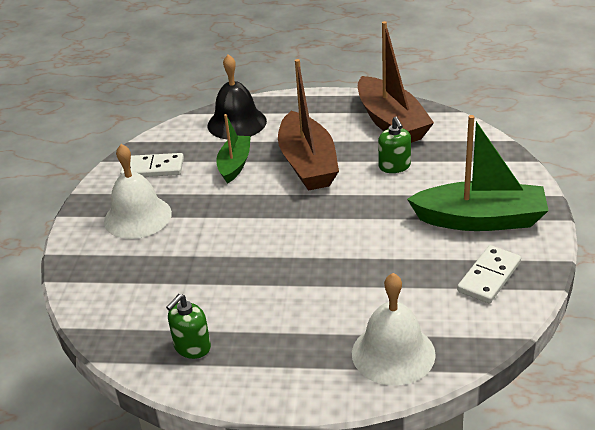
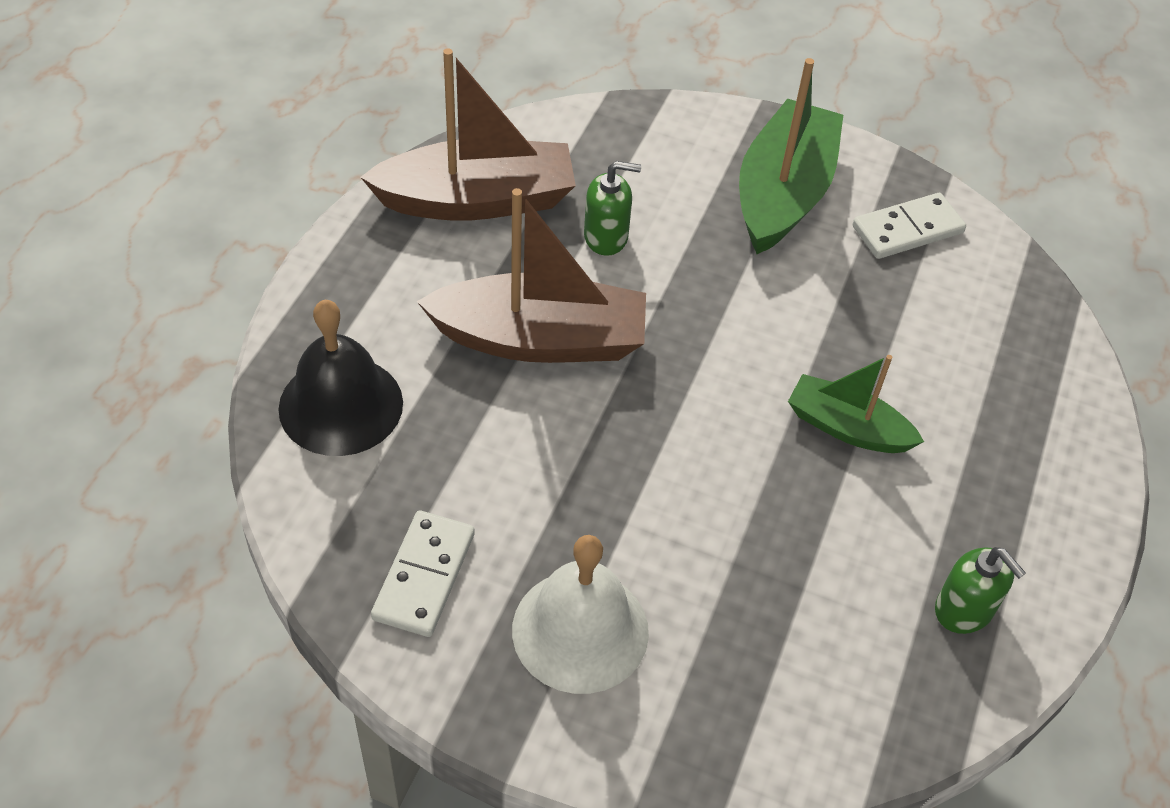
camera: 80 degrees left, 15 degrees up
green boat [217,114,251,184] -> green boat moved to [788,355,924,453]
white bell [352,273,436,386] -> none
white domino [457,245,521,303] -> white domino turned 75 degrees counterclockwise [853,193,966,259]

